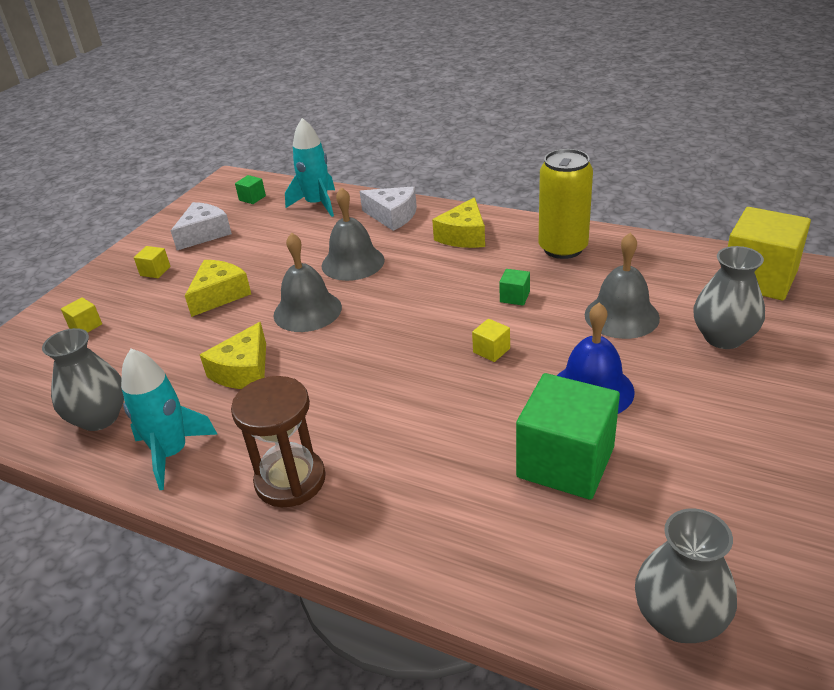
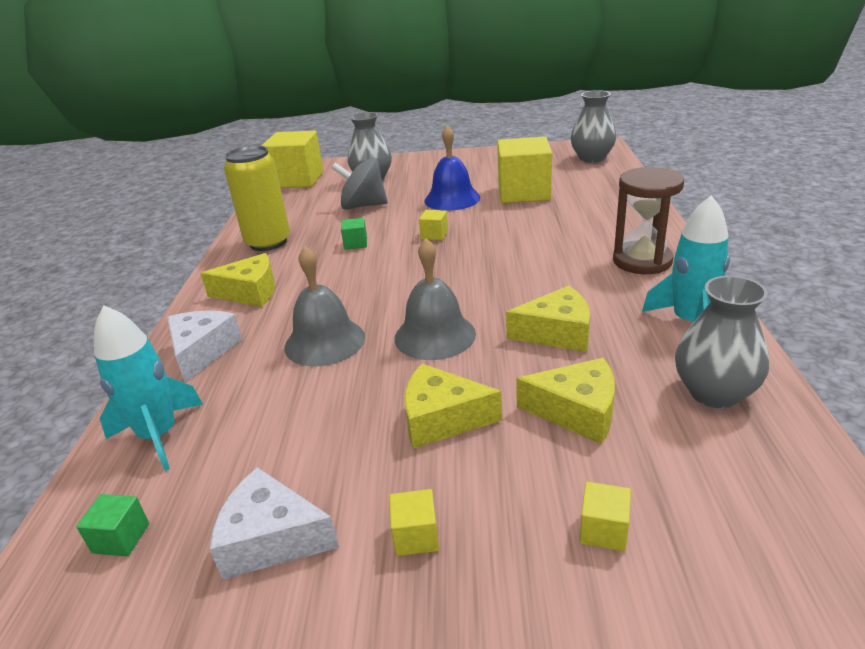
camera: 115 degrees left, 5 degrees down
green cube [516,373,620,500] -> yellow cube [497,136,552,203]
grey bell [585,233,660,339] -> grey spinning top [332,158,388,210]
none -> yellow cheese [516,358,615,444]

